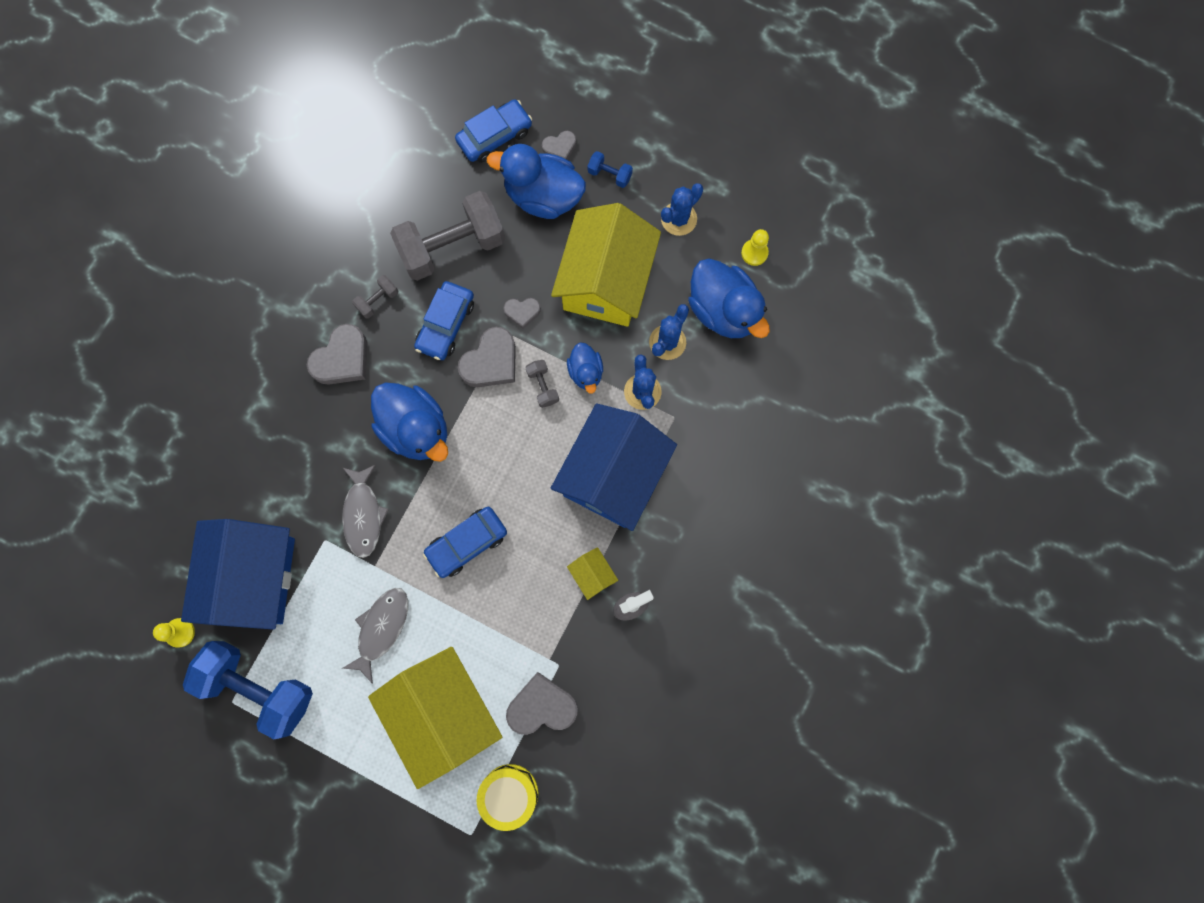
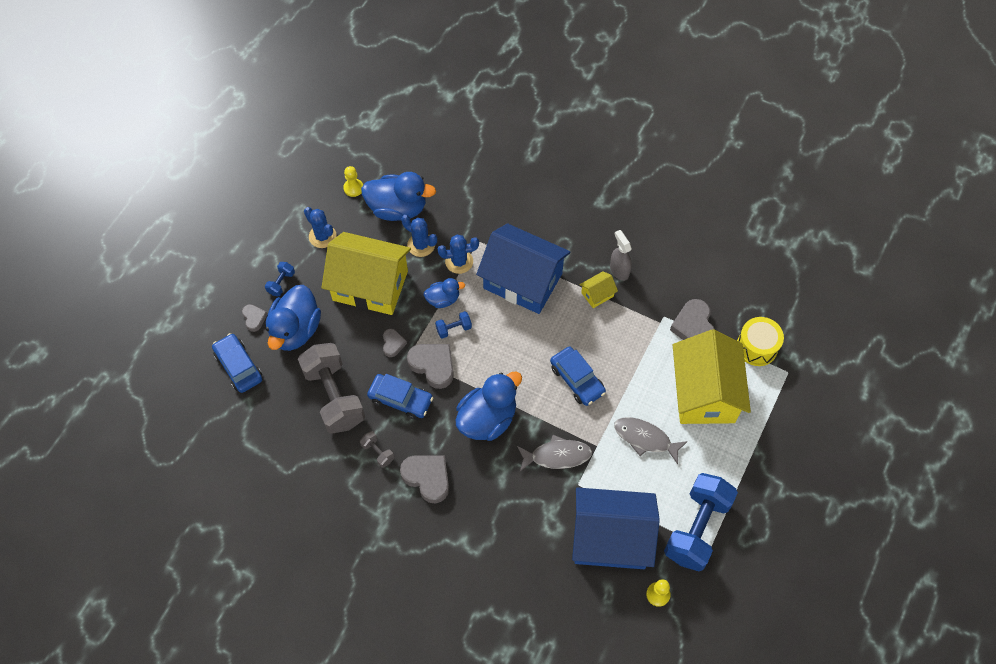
camera: 90 degrees left, 15 degrees down
yellow house [368,647,502,789] -> yellow house turned 60 degrees counterclockwise [673,330,751,424]
grey dumbbell [525,360,559,408] -> blue dumbbell [435,311,472,339]
blue duck [688,259,770,338] -> blue duck turned 45 degrees clockwise [361,172,436,221]

